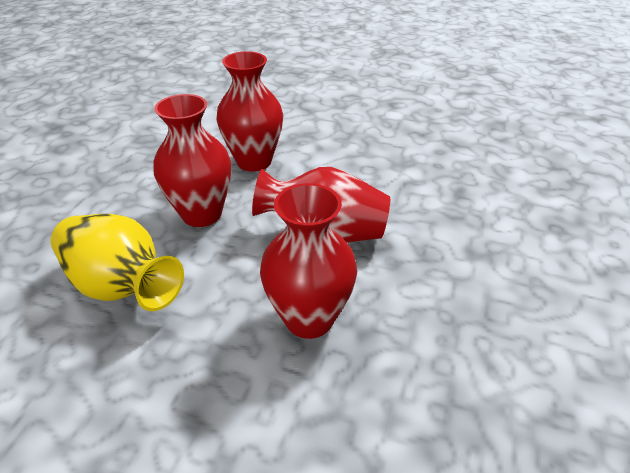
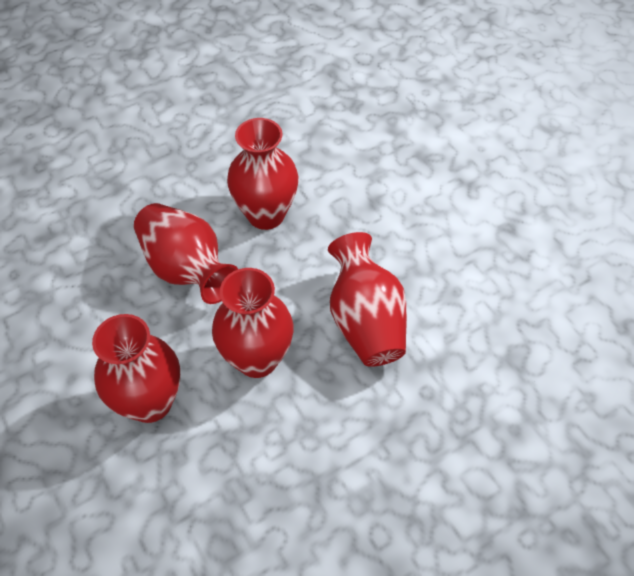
camera: 140 degrees left, 15 degrees up
yellow vase [51,214,184,311] -> red vase [328,232,407,367]

